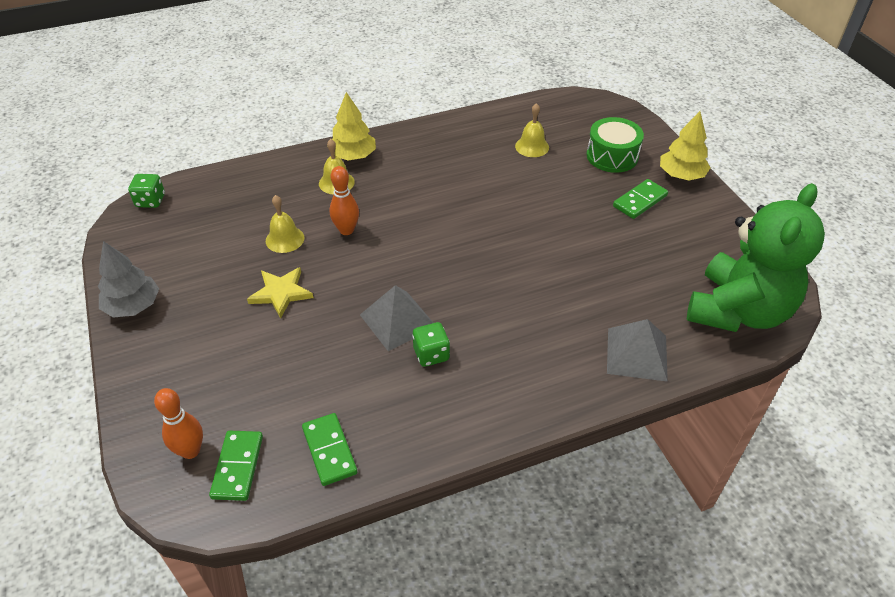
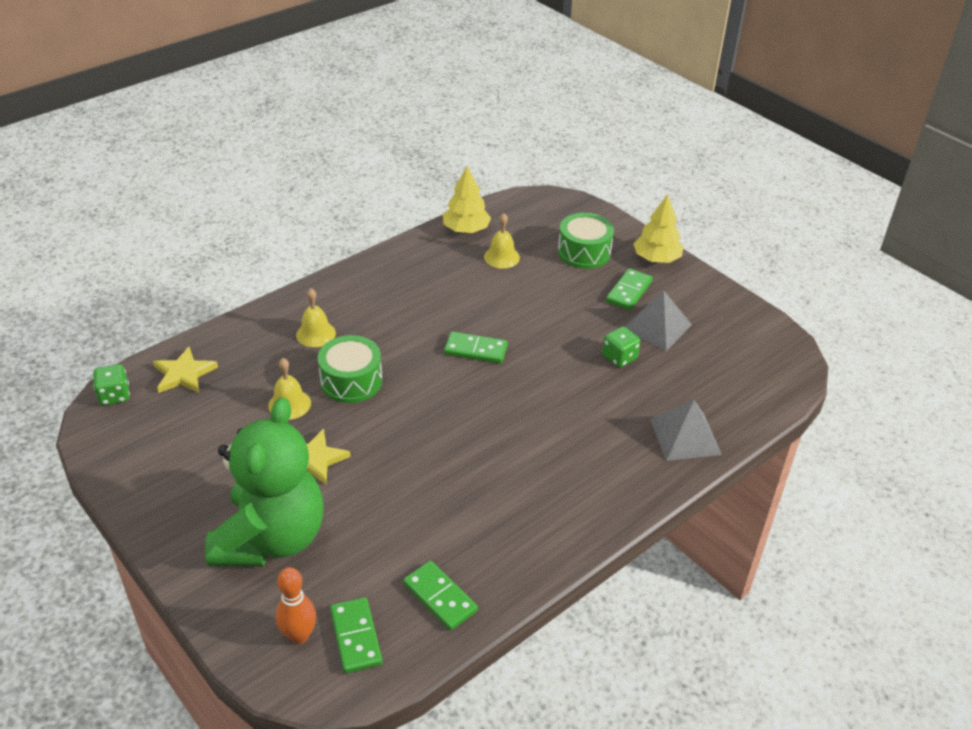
camera: 20 degrees left, 5 degrees down
grey tree [98,241,159,318] -> none
orange bowling pin [330,166,359,235] -> green drum [318,335,382,403]
yellow tree [332,92,376,160] -> yellow tree moved to [443,166,491,233]
grey pyramid [360,285,433,351] -> grey pyramid moved to [625,291,692,351]
green dice [412,322,450,367] -> green dice moved to [602,326,641,367]
green teddy bear [687,183,825,332] -> green teddy bear moved to [205,397,324,566]
none -> yellow star [153,347,218,393]
none -> green domino [444,332,508,364]

